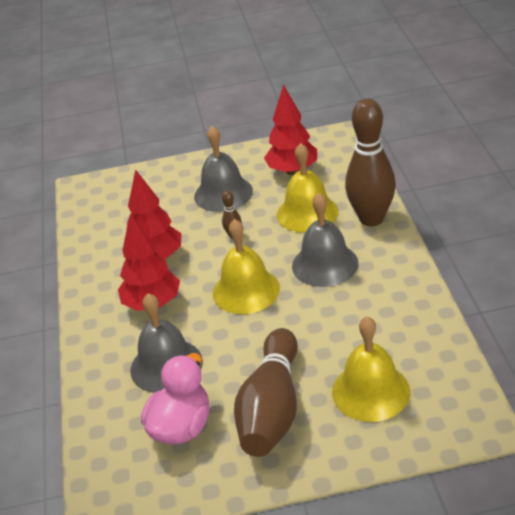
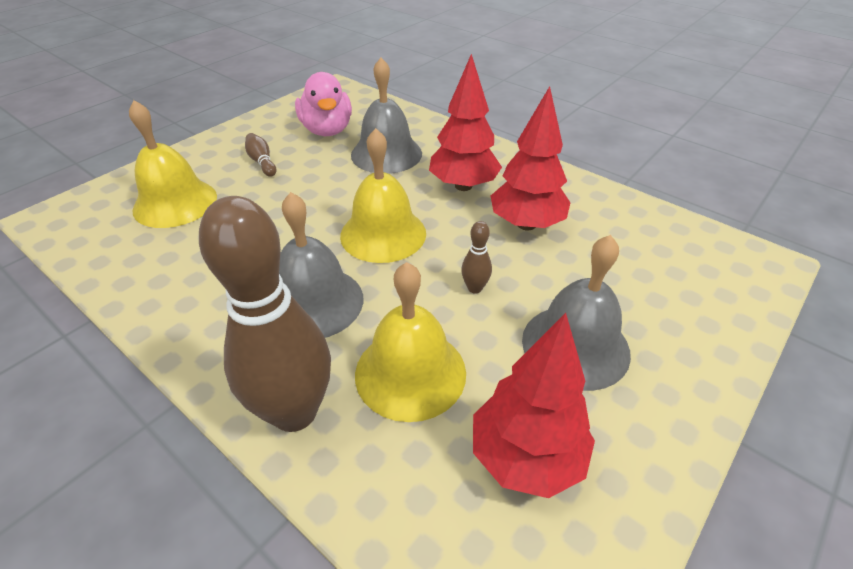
camera: 135 degrees right, 5 degrees up
brown bowling pin [234,328,298,457] -> brown bowling pin [245,133,276,177], size x0.40

